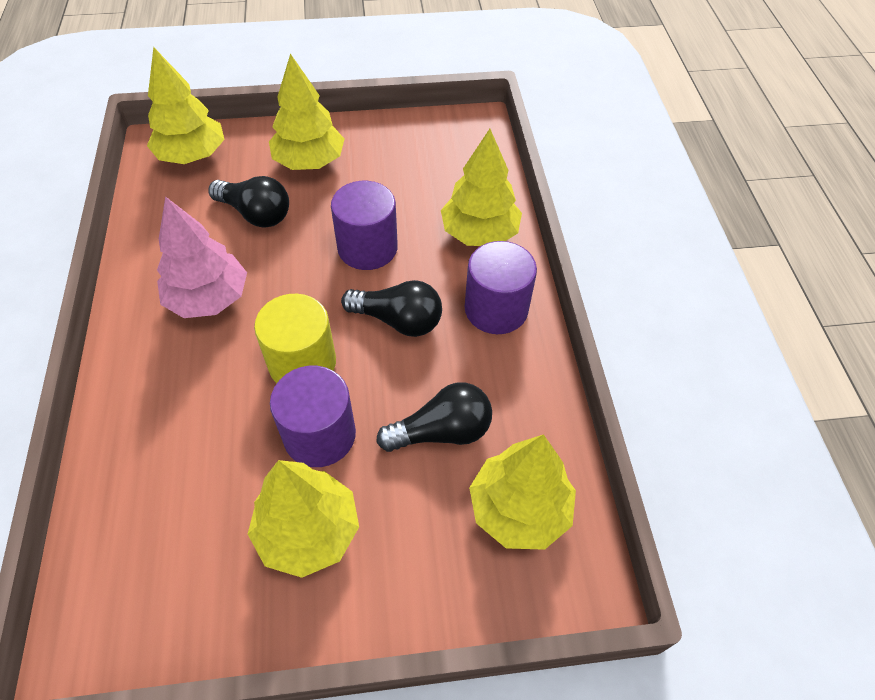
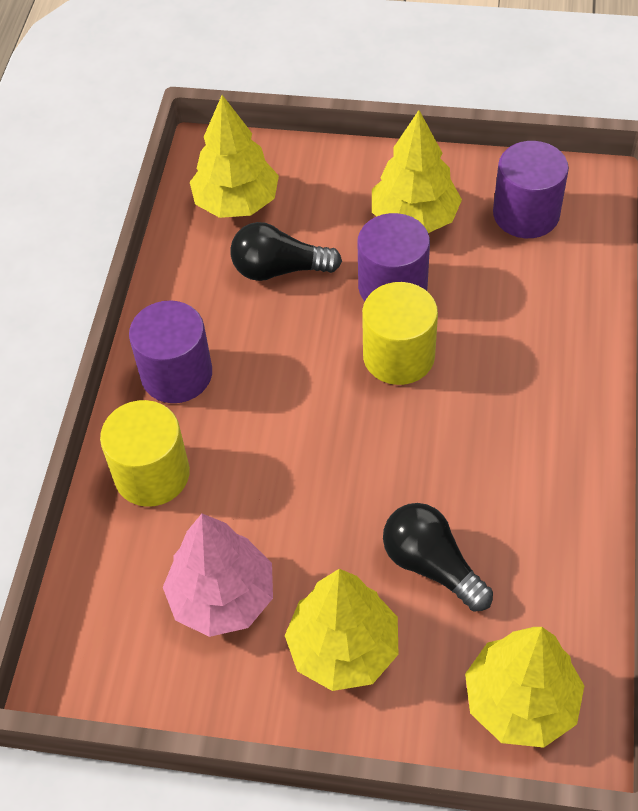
camera: 160 degrees left, 0 degrees up
pink tree [157,196,247,318] -> pink tree moved to [163,514,273,637]
purple cylinder [331,181,398,270] -> purple cylinder moved to [493,141,569,238]
black light bulb [341,280,442,337] -> none
yellow tree [441,129,522,246] -> yellow cylinder [100,400,190,507]

